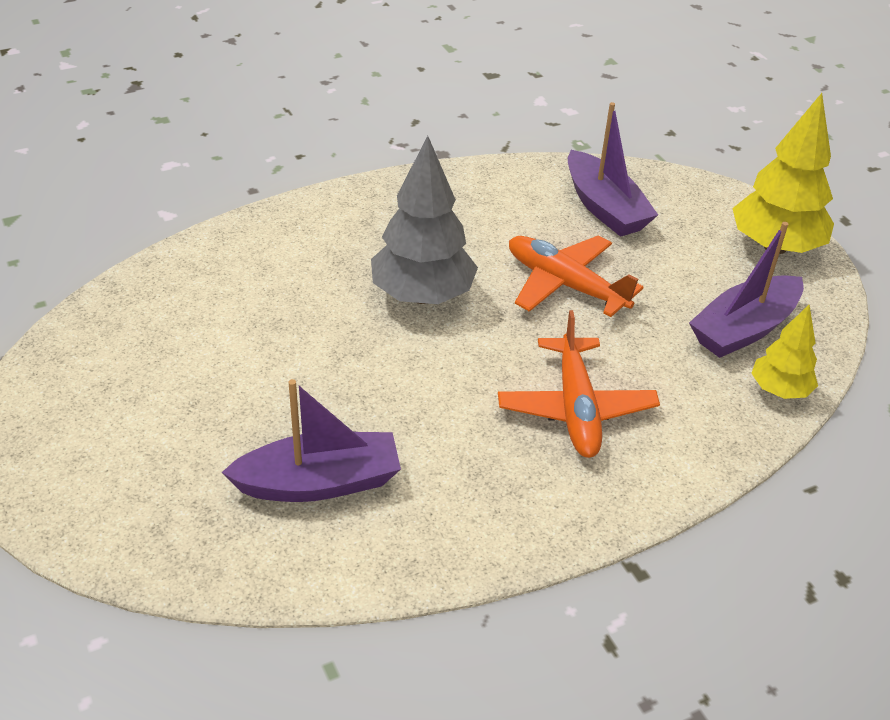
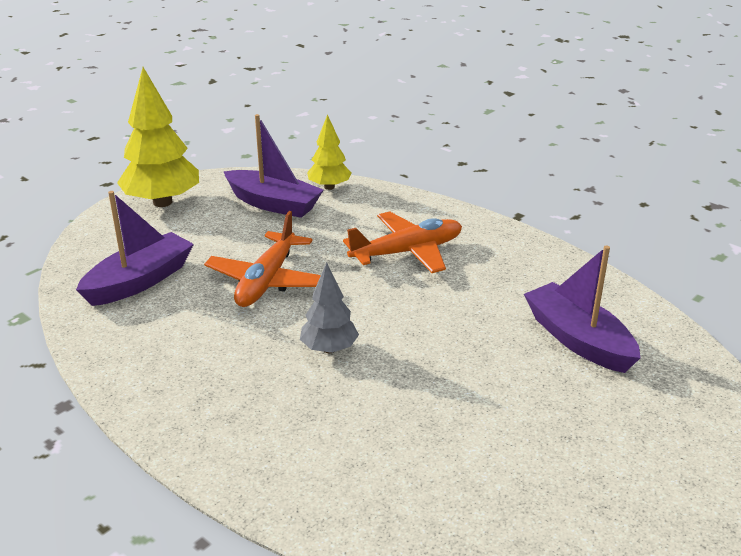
camera: 110 degrees left, 10 degrees down
grey tree [371,136,478,304] -> grey tree [300,263,359,353], size x0.57

